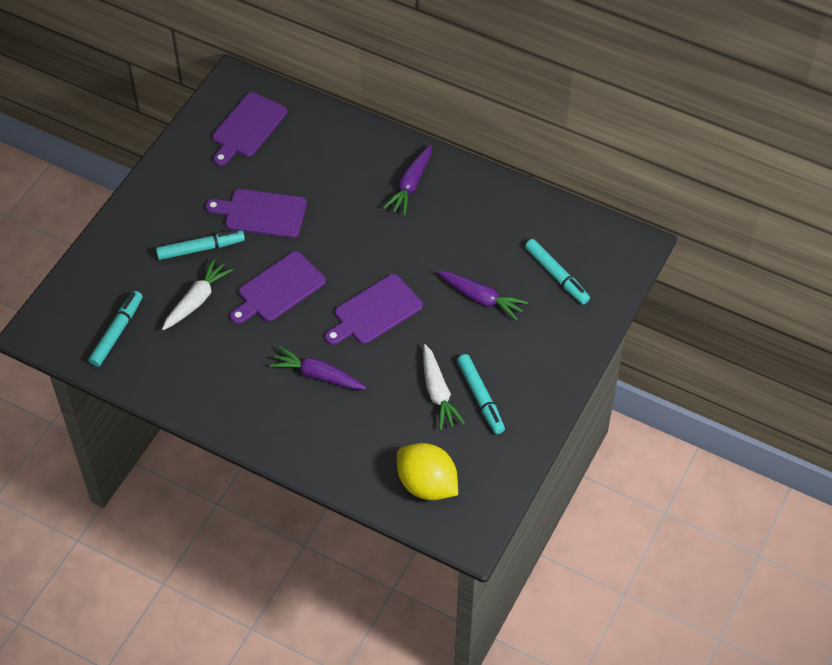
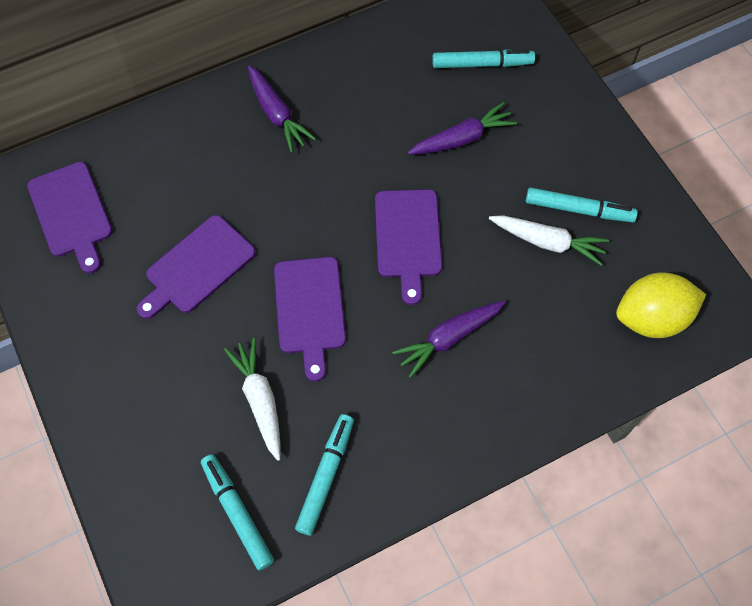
camera: 55 degrees left, 10 degrees up
turquoise marker [156,230,245,260] -> turquoise marker moved to [295,414,354,536]

